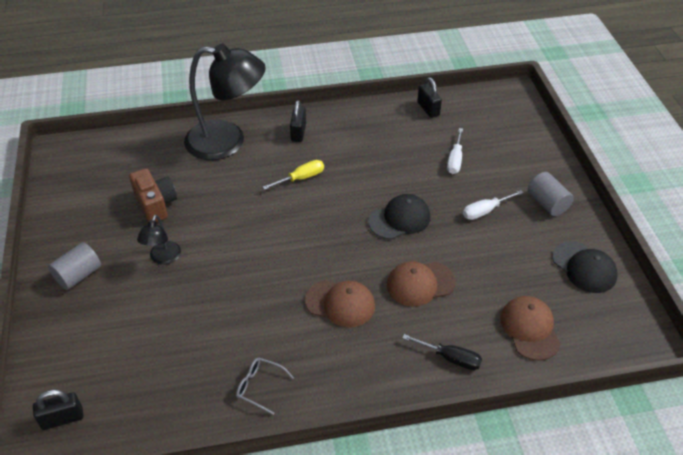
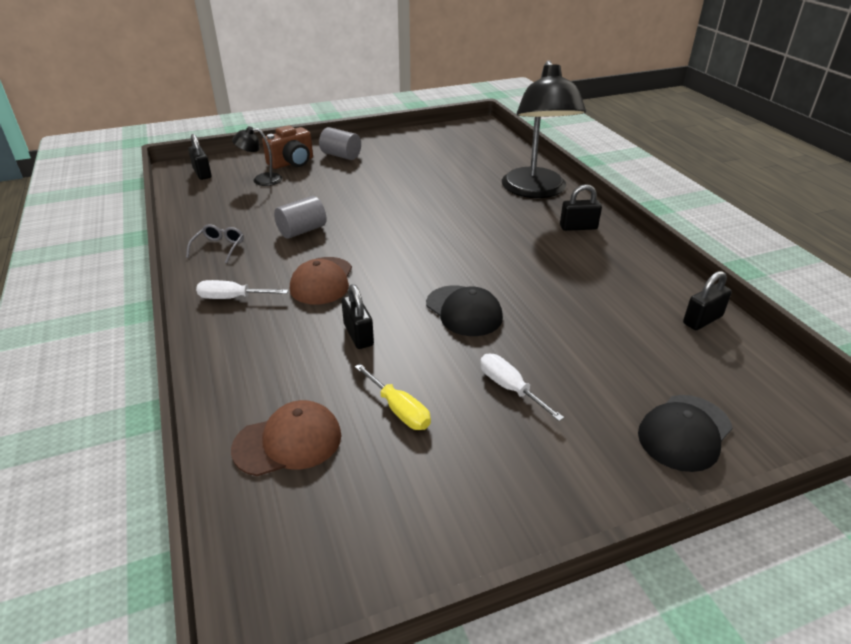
camera: 80 degrees right, 10 degrees down
brown camera [129,168,177,222] -> brown camera moved to [262,125,313,169]
black lamp [137,215,181,265] -> black lamp moved to [232,127,282,186]
yellow screwdriver [263,160,324,190] -> yellow screwdriver moved to [355,364,431,430]
brown cap [387,261,456,307] -> black padlock [341,284,374,349]
black screwdriver [402,334,482,370] -> none
white screwdriver [447,128,463,174] -> white screwdriver moved to [196,280,288,299]
grey cylinder [528,172,574,216] -> grey cylinder moved to [274,196,327,239]
black cap [552,241,618,293] -> black cap moved to [638,395,733,472]

